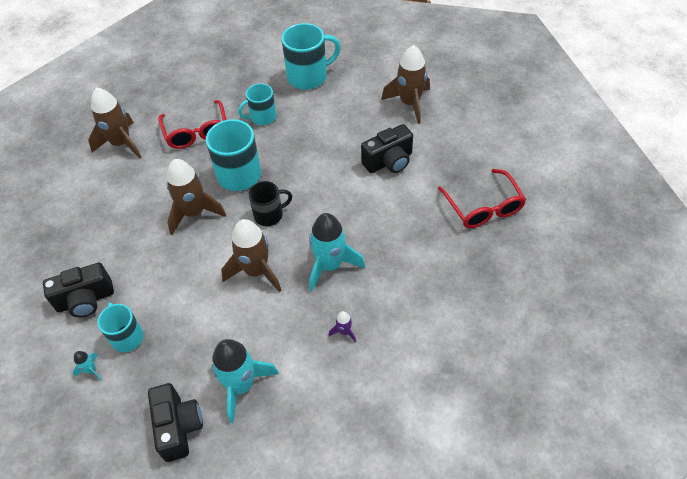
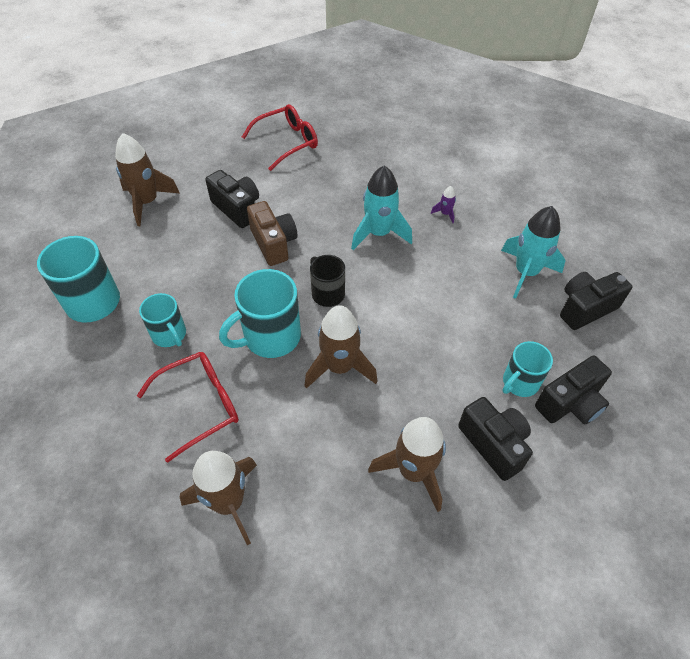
camera: 105 degrees left, 0 degrees up
turquoise rocket [73,351,102,380] -> black camera [535,356,612,424]
brown rocket [221,219,282,292] -> brown rocket moved to [368,417,446,512]
none -> brown camera [247,201,297,266]

